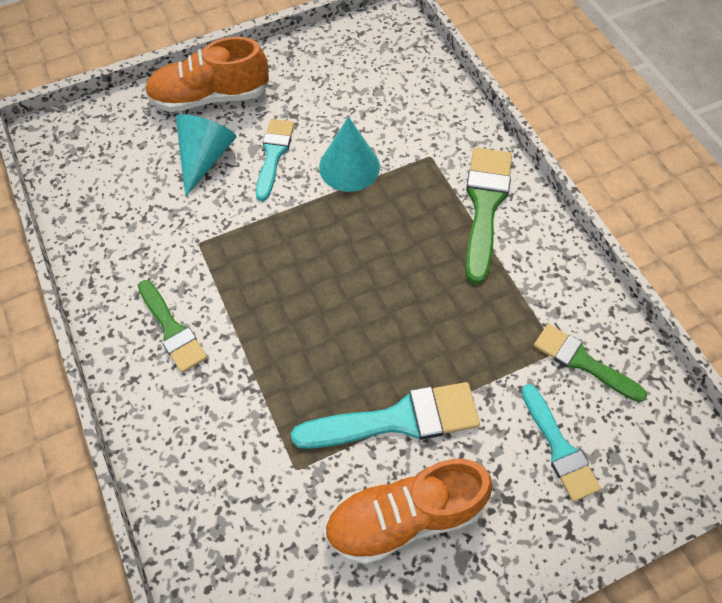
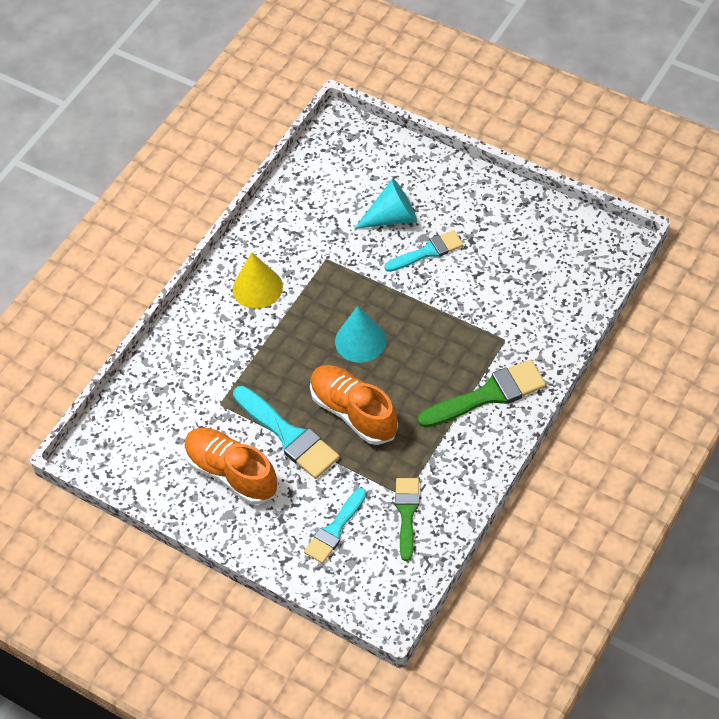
camera: 60 degrees right, 5 degrees down
green brush [138,280,207,373] -> yellow cone [233,252,283,309]
orange shoe [145,37,269,112] -> orange shoe moved to [310,365,398,445]
turquoise cone [319,117,380,192] -> turquoise cone moved to [335,306,386,363]

